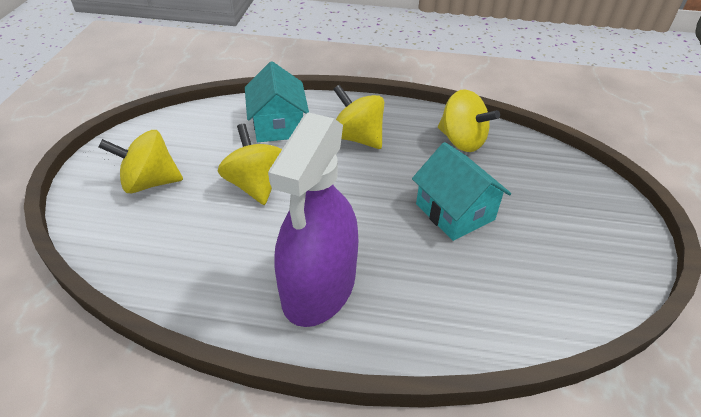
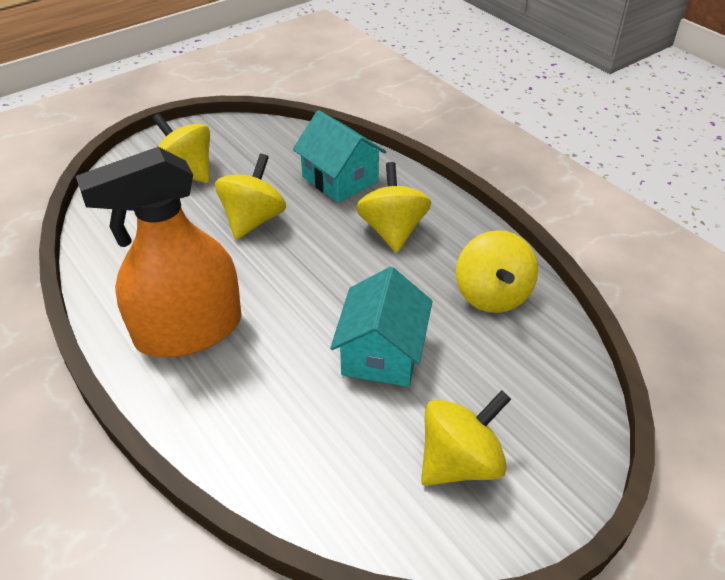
camera: 45 degrees right, 0 degrees up
turquoise house [245,61,309,142] -> turquoise house turned 75 degrees counterclockwise [293,110,387,203]
purple spray bottle [268,112,358,327] -> orange spray bottle [76,147,242,358]
none -> yellow spinning top [421,390,511,486]

